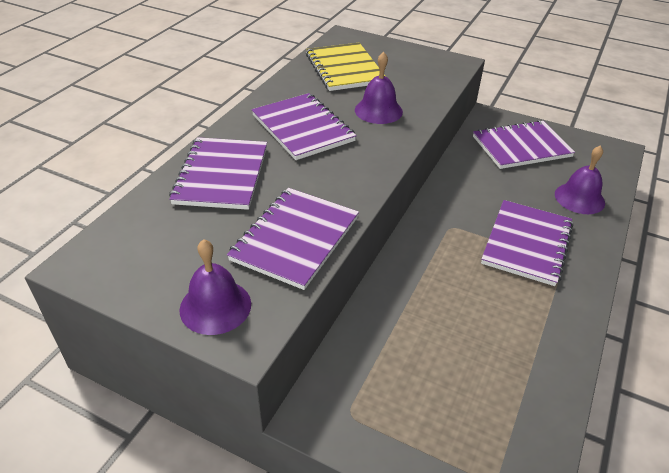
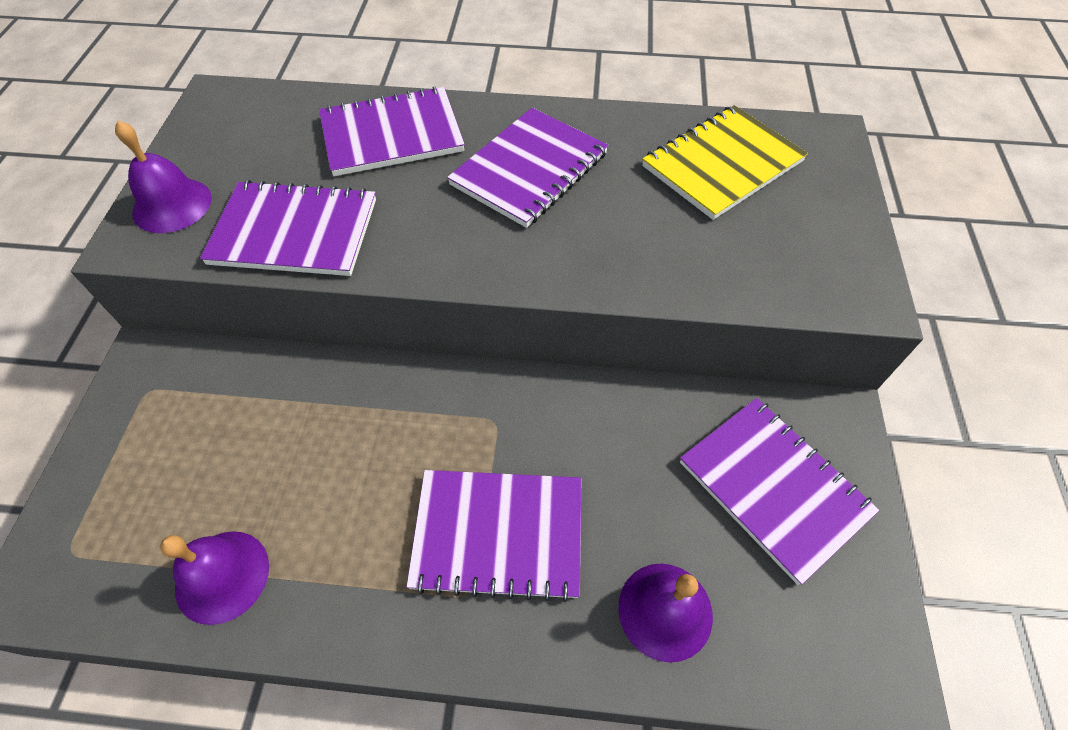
camera: 70 degrees right, 15 degrees up
purple bell [355,52,403,124] -> purple bell moved to [160,531,269,625]

